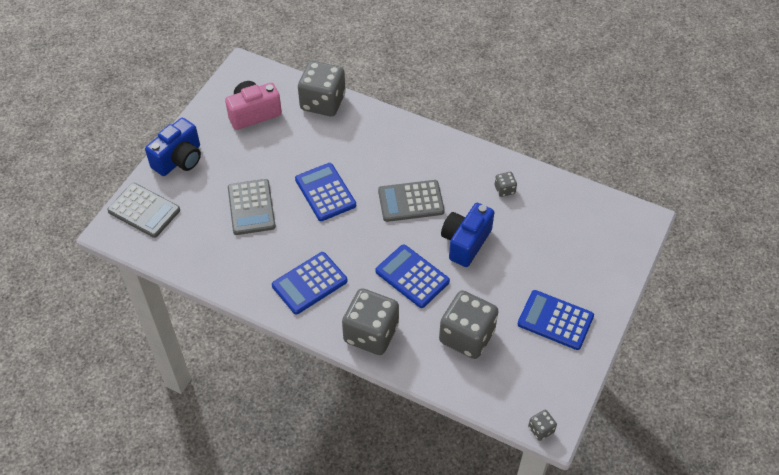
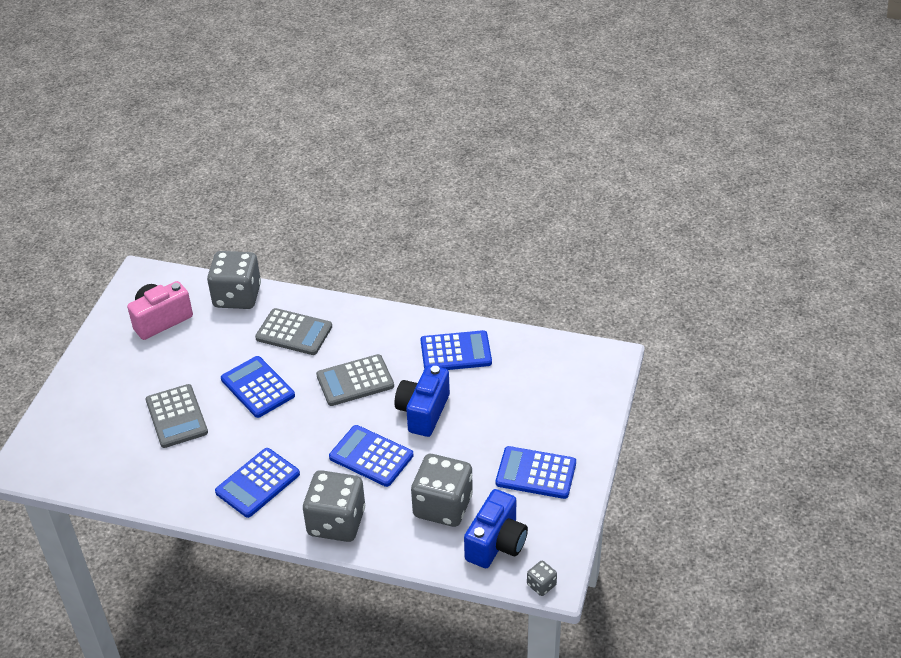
camera: 10 degrees left, 10 degrees down
grey calculator [107,183,180,238] -> grey calculator moved to [255,308,332,355]
blue camera [145,118,201,176] -> blue camera moved to [464,489,528,568]
grey dice [495,172,517,197] -> blue calculator [421,330,492,370]

